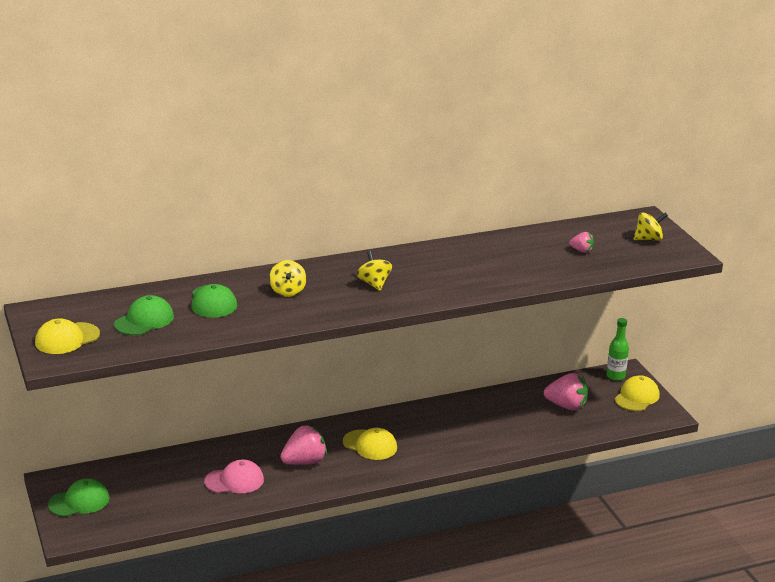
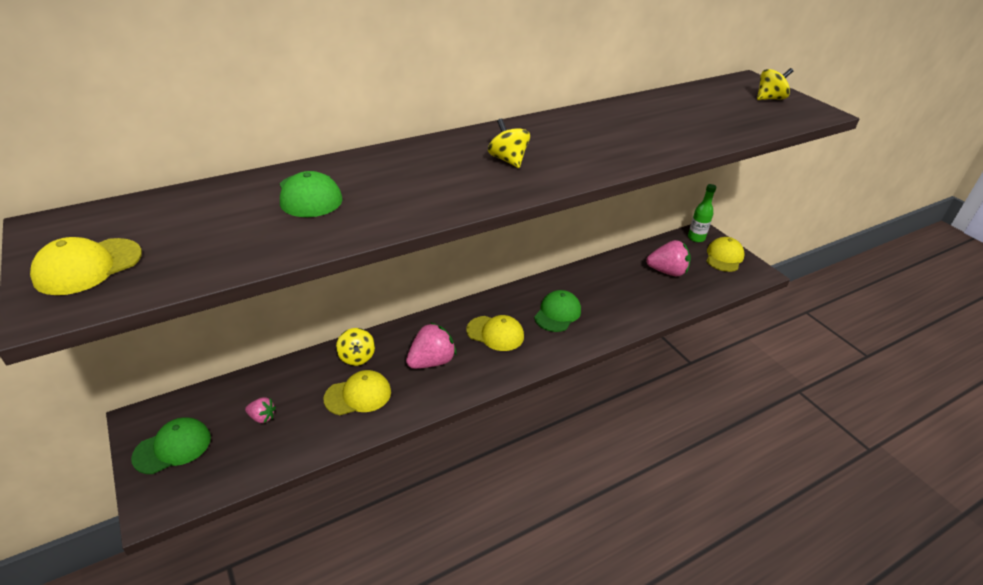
camera: 10 degrees left, 10 degrees up
green cap [114,295,174,336] -> green cap moved to [534,290,581,332]
pink cap [204,460,264,493] -> yellow cap [324,370,391,415]
yellow spinning top [269,260,306,297] -> yellow spinning top moved to [336,328,375,366]
pink strawberry [569,232,594,253] -> pink strawberry moved to [245,397,276,423]

